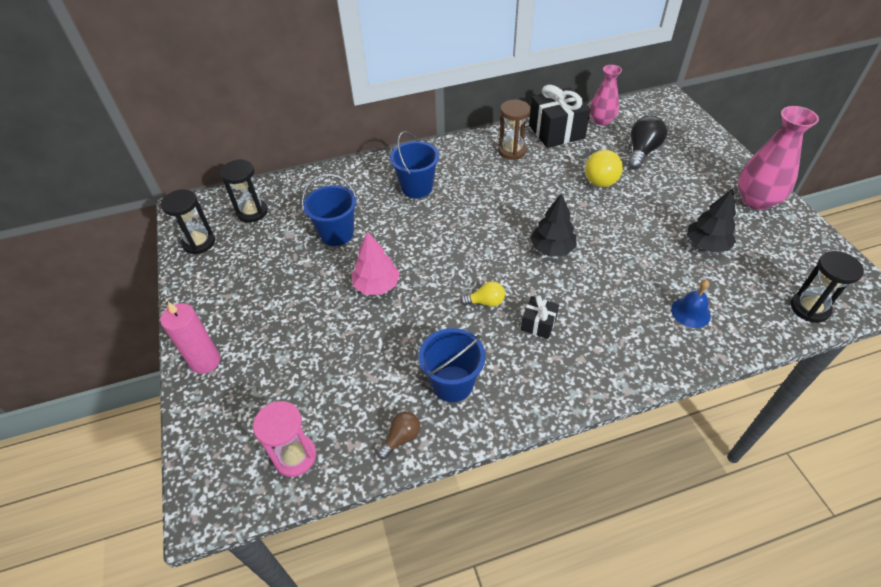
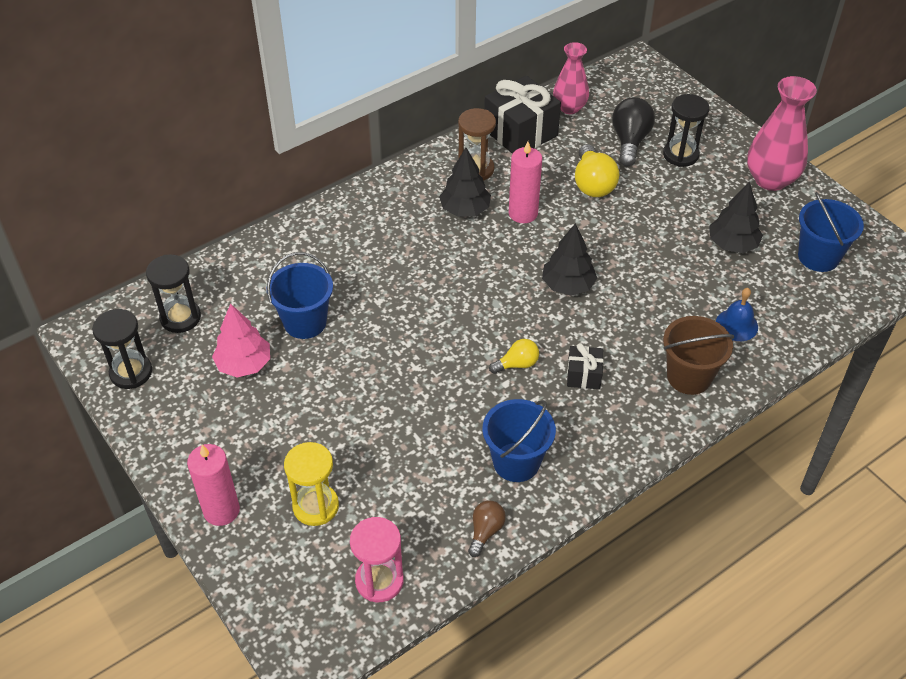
camera: 20 degrees left, 0 degrees up
pink tree [352,231,400,295] -> pink tree moved to [212,303,270,377]
blue bucket [390,131,439,198] -> blue bucket moved to [798,192,864,272]
black hourglass [791,251,864,323] -> black hourglass moved to [663,94,709,167]
none -> yellow hourglass [284,442,339,526]
none -> black tree [439,148,491,217]
none -> pink candle [509,141,542,223]
none -> brown bucket [663,316,734,395]

